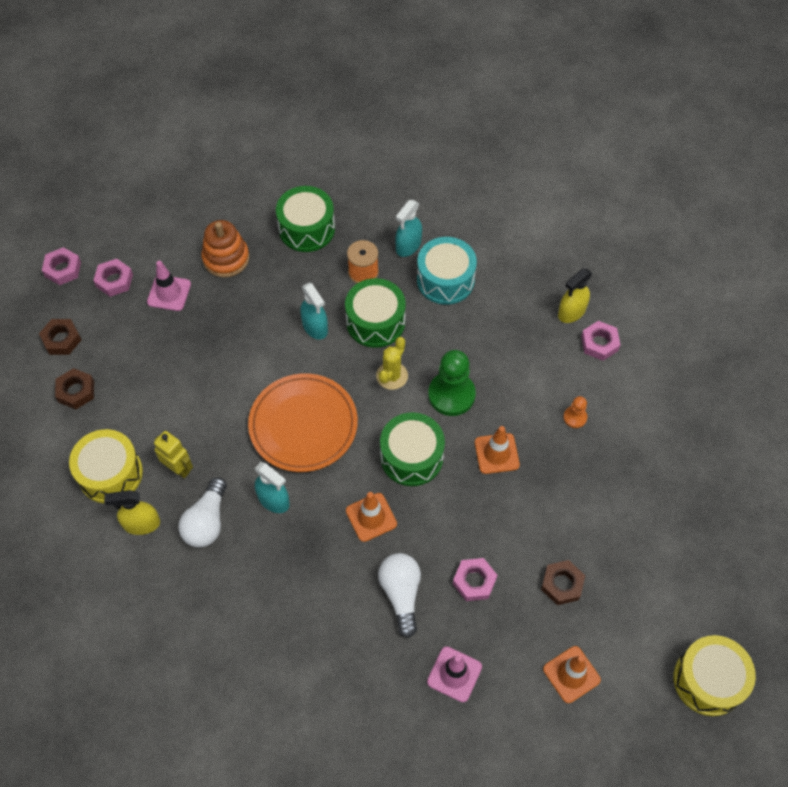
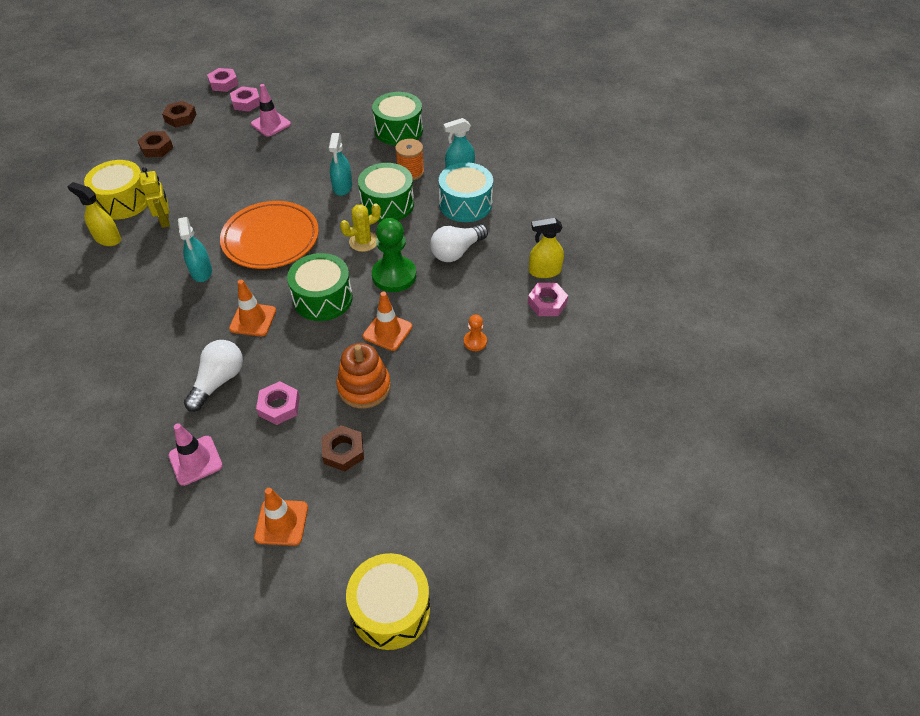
camera: 35 degrees right, 10 degrees down
white light bulb [178,477,227,547] -> white light bulb moved to [430,224,488,262]
orange stacking toy [201,220,249,278] -> orange stacking toy moved to [337,343,391,408]

